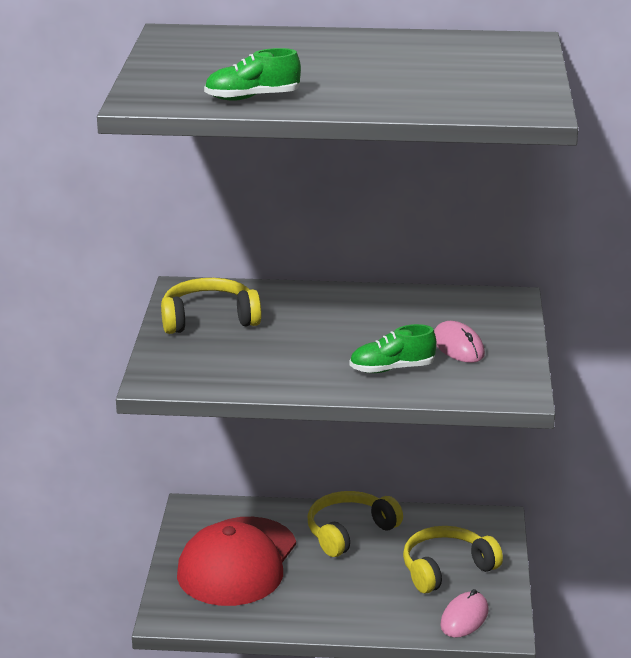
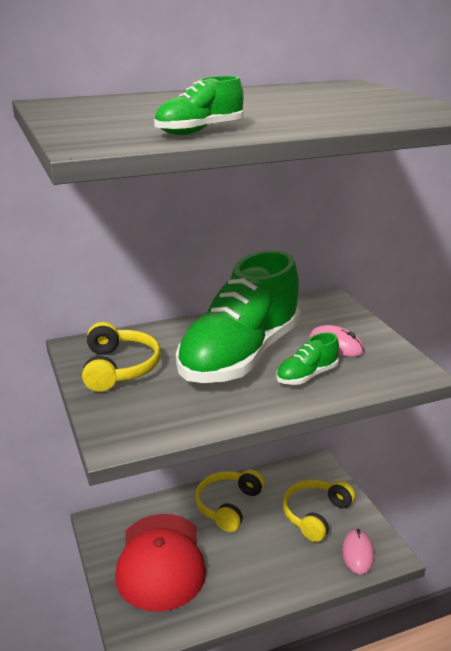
camera: 25 degrees left, 0 degrees up
yellow headphones [161,278,261,334] -> yellow headphones turned 120 degrees clockwise [82,322,161,392]
none -> green shoe [176,250,301,383]

